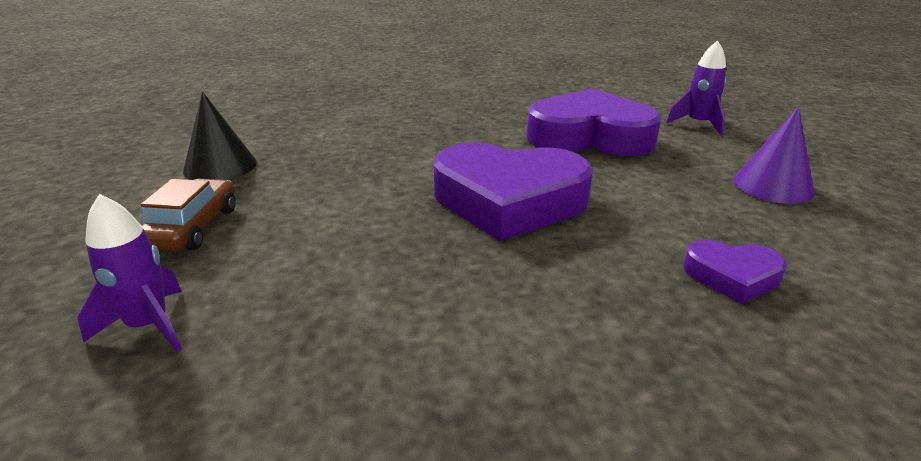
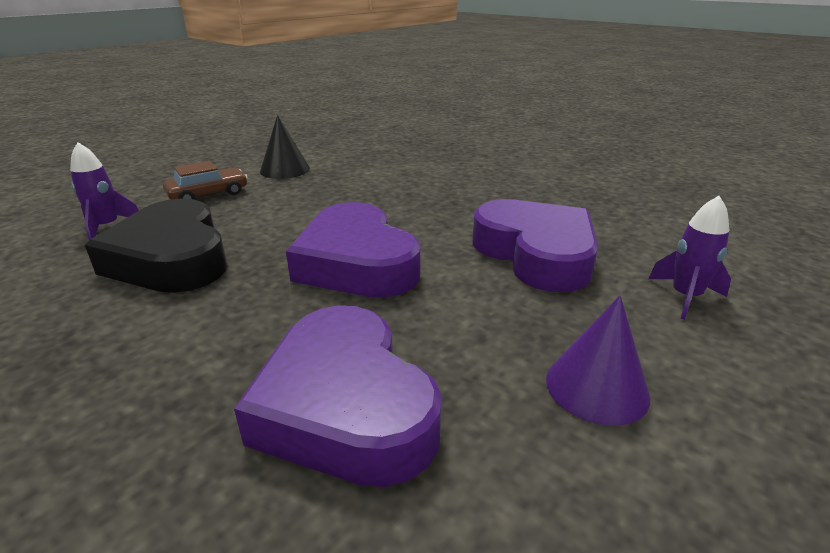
camera: 50 degrees right, 0 degrees up
purple heart [683,240,786,304] -> purple heart [234,305,442,487], size x2.11
none -> black heart [85,199,227,293]

